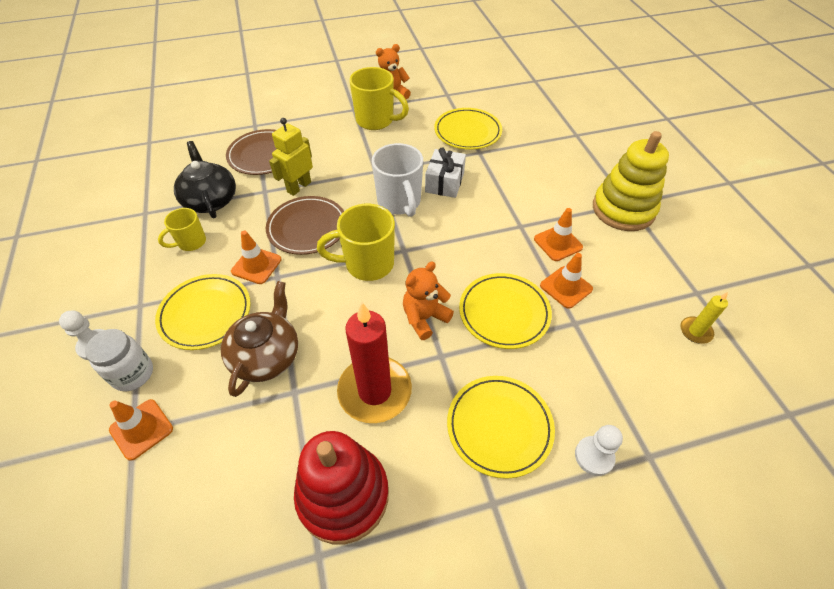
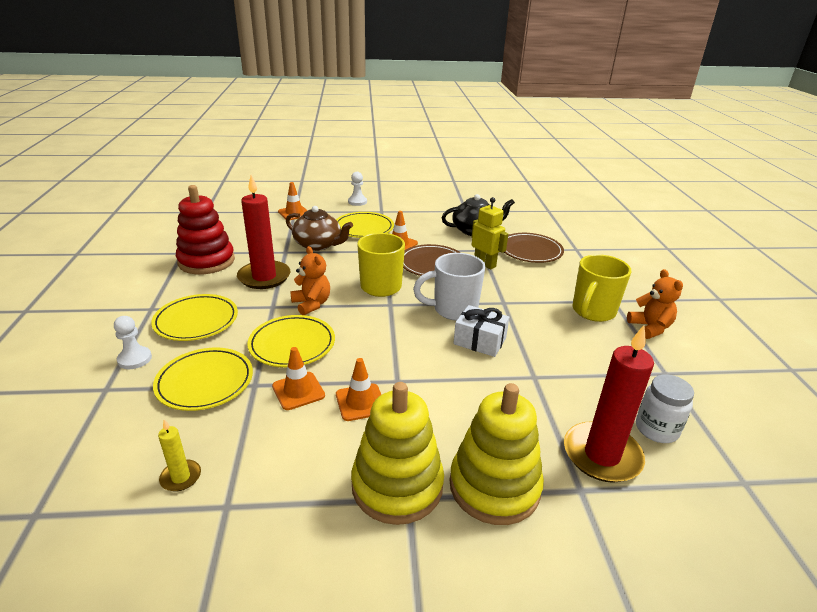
camera: 100 degrees right, 20 degrees down
white jar [85,329,153,391] -> white jar moved to [636,374,694,443]
yellow mug [158,208,206,251] -> none
yellow plate [434,108,502,150] -> yellow plate moved to [153,348,253,411]
none -> yellow stacking toy [450,383,544,525]
none -> red candle [564,325,654,483]

